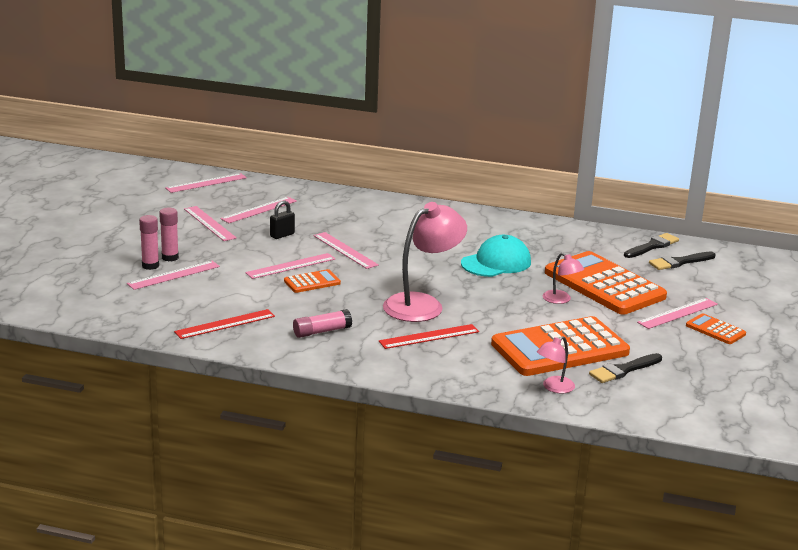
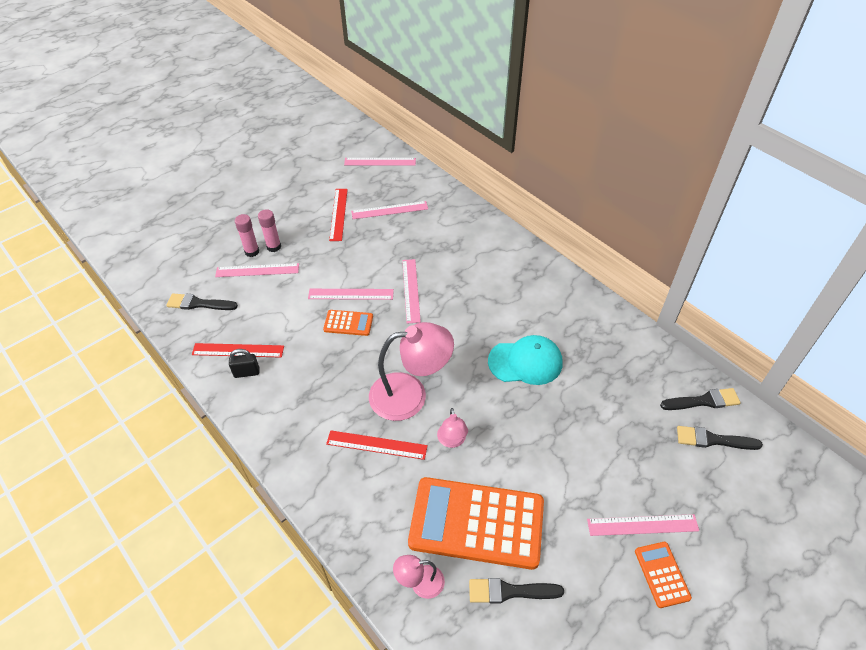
camera: 35 degrees right, 25 degrees up
pink ruler [184,206,237,241] -> red ruler [329,189,348,241]
black padlock [270,201,295,239] -> black padlock moved to [229,349,259,378]
pink glue stick [293,309,352,338] -> none
pink lamp [543,253,584,304] -> pink lamp moved to [437,408,468,448]
orange calculator [545,251,667,315] -> none
none -> black brush [167,293,238,310]

